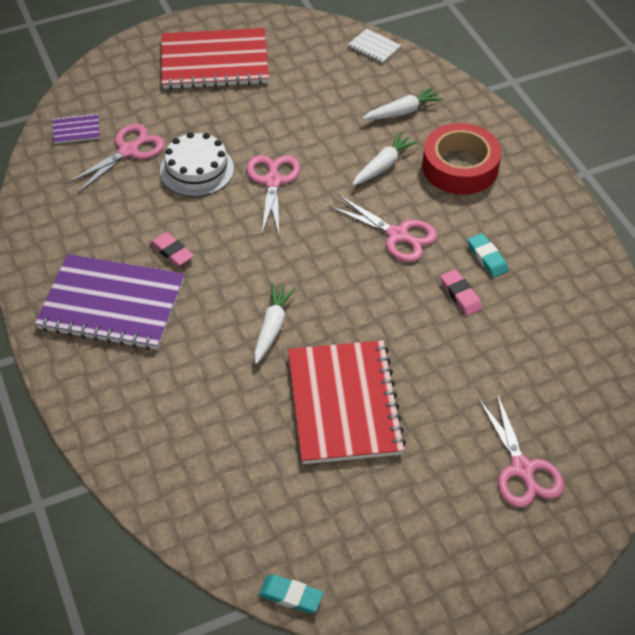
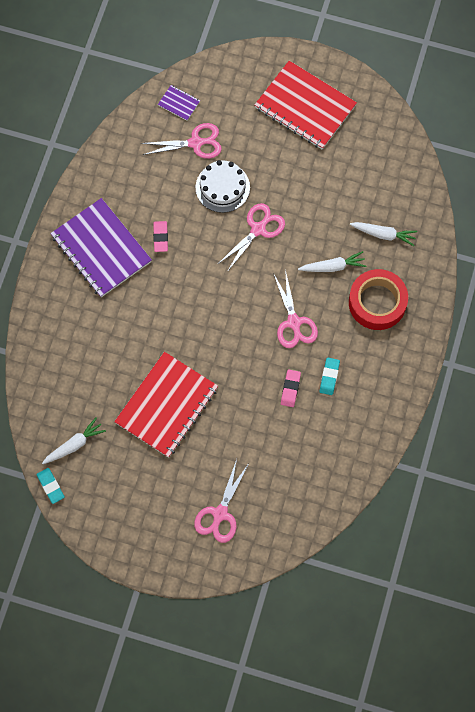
camera: 40 degrees right, 20 degrees up
white carrot [254,283,296,364] -> white carrot moved to [42,418,106,464]
white notebook [348,29,401,64] -> none

